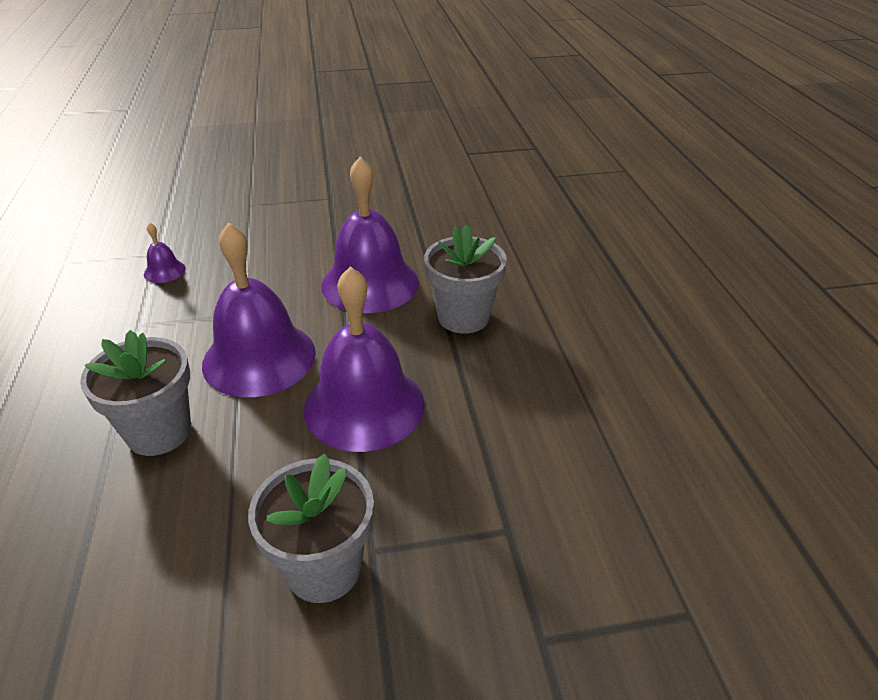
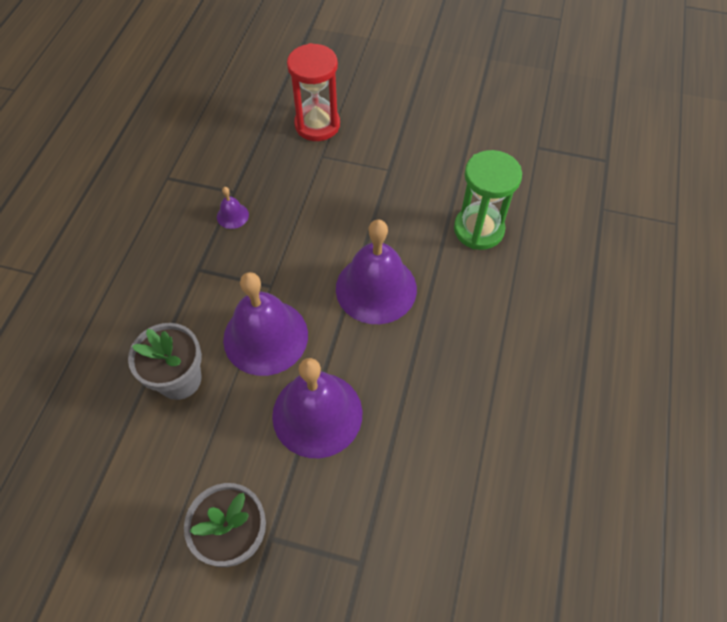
camera: 25 degrees right, 20 degrees up
grey flower pot [424,225,507,333] -> none
none -> red hourglass [287,43,340,141]
none -> green hourglass [454,150,522,250]

